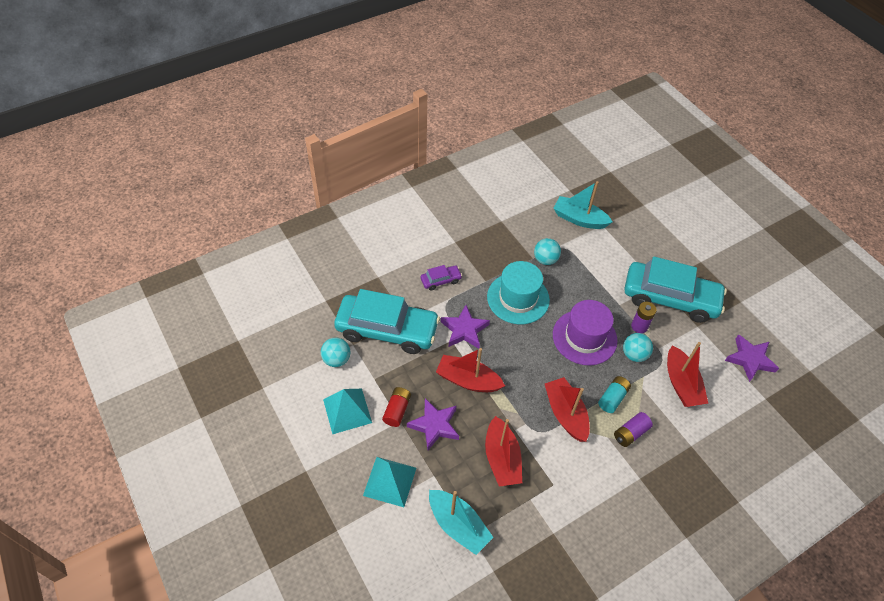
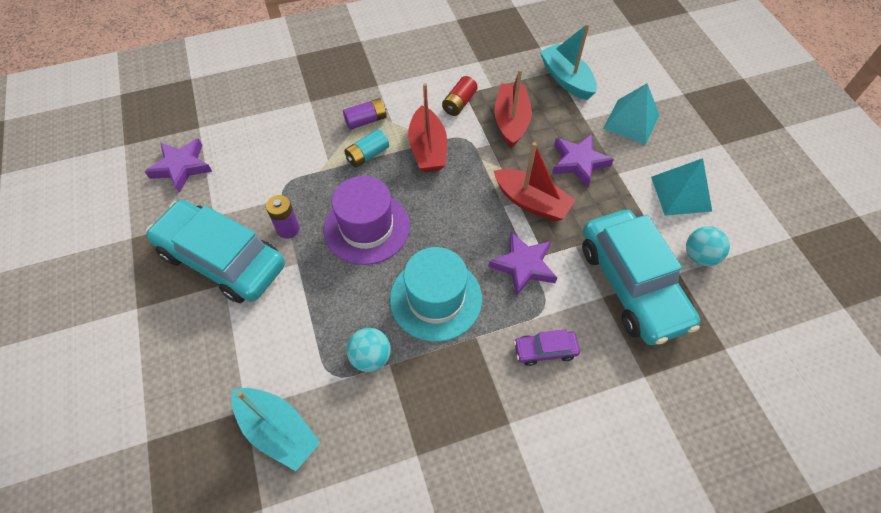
camera: 165 degrees left, 5 degrees up
turquoise car [334,289,440,354] -> turquoise car turned 135 degrees counterclockwise [582,210,700,345]
red battery [382,387,411,427] -> red battery moved to [442,76,478,116]
turquoise ball [623,333,653,362] -> none
red boat [667,342,708,407] -> none

